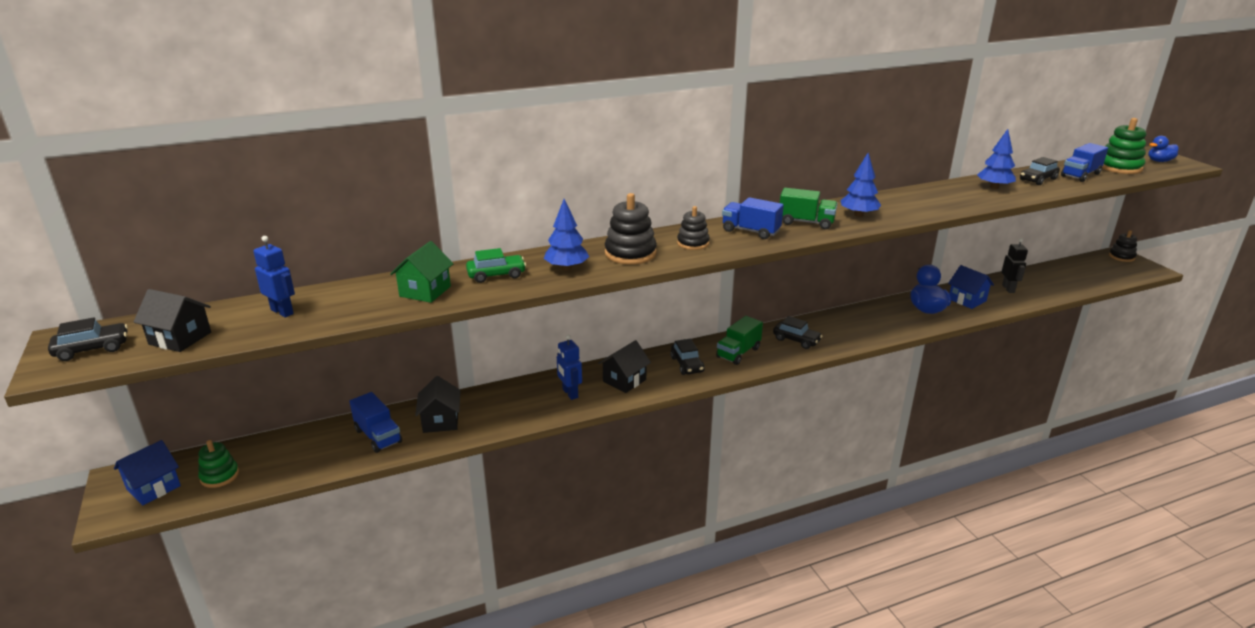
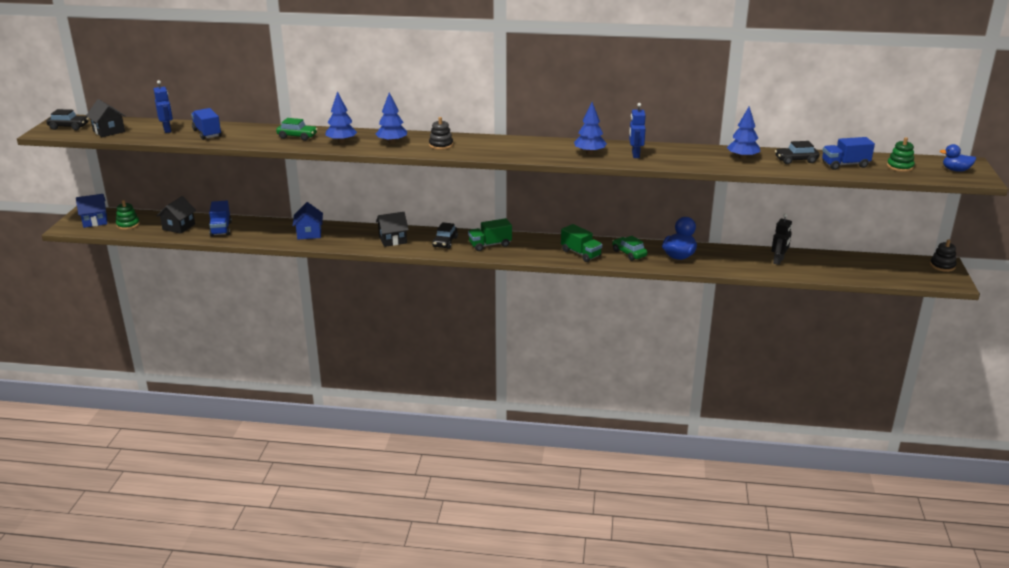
camera: 30 degrees right, 0 degrees up
green house [390,241,454,303] -> none
black house [415,376,460,433] -> black house moved to [157,196,196,234]
blue robot [557,335,582,400] -> blue robot moved to [629,103,646,158]
black stacking toy [605,193,657,265] -> blue tree [376,92,407,144]
blue truck [722,197,784,239] -> blue truck moved to [191,108,222,140]
black car [773,316,822,349] -> none
green truck [780,188,838,229] -> green truck moved to [561,224,602,262]
blue house [948,265,994,309] -> blue house moved to [293,202,323,239]
green stacking toy [1102,118,1146,174] -> green stacking toy [887,137,915,172], size x0.64
none -> green car [612,236,647,261]

